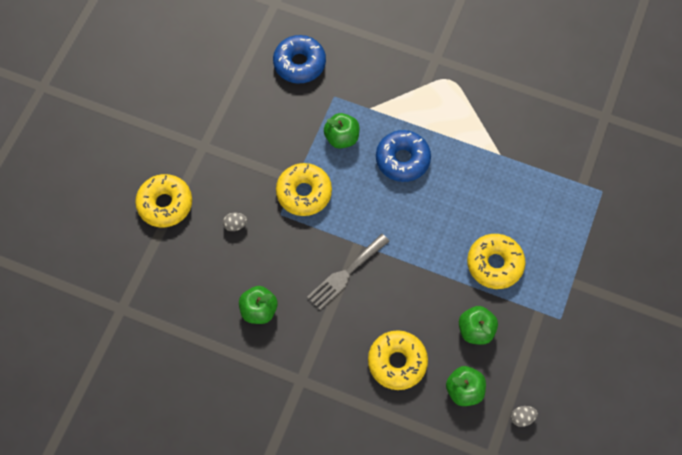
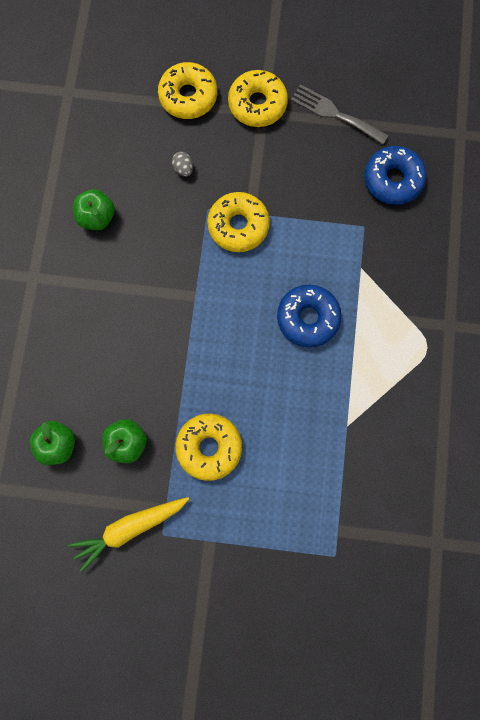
camera: 75 degrees right, 10 degrees up
grey fork [307,234,390,310] -> grey fork moved to [291,84,389,145]
green apple [324,113,360,149] -> none
yellow donut [368,330,428,390] -> yellow donut moved to [228,70,288,127]
grey egg [511,406,538,427] -> none
none -> yellow carrot [68,497,189,572]

